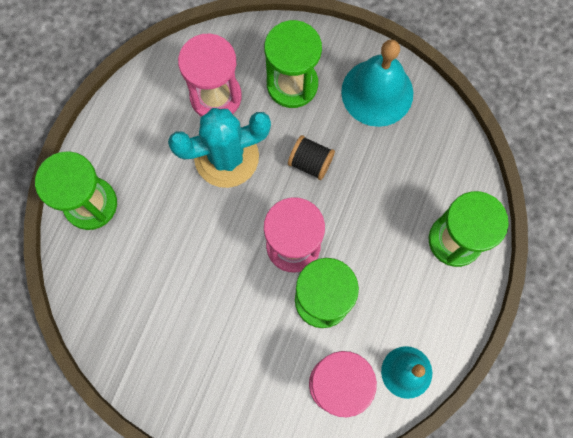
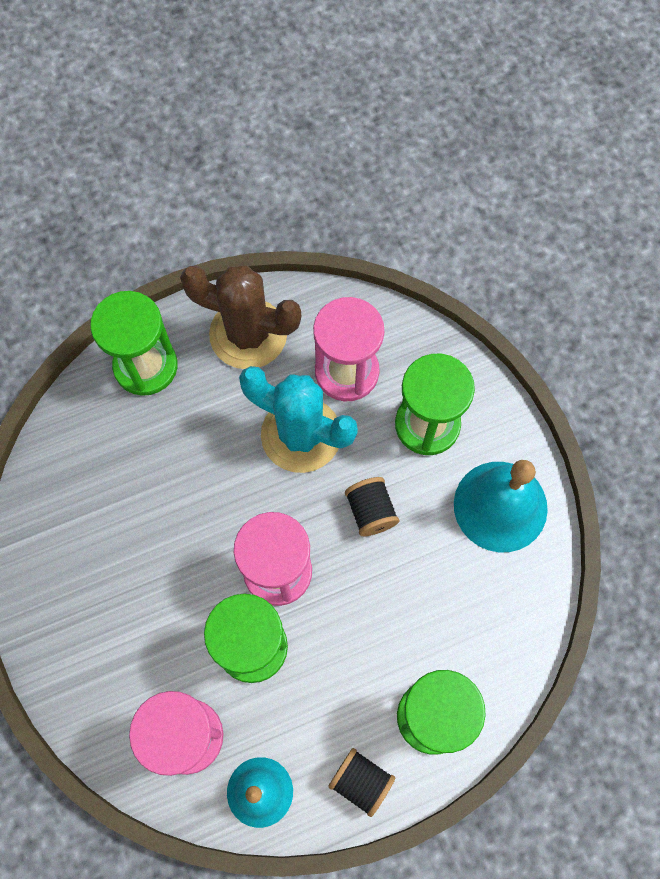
camera: 45 degrees right, 5 degrees down
none -> brown cactus [180,265,301,369]
none -> black spool [328,748,396,817]

